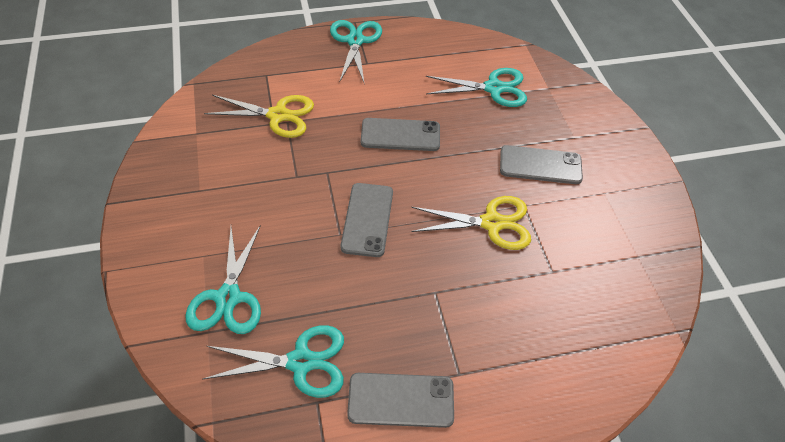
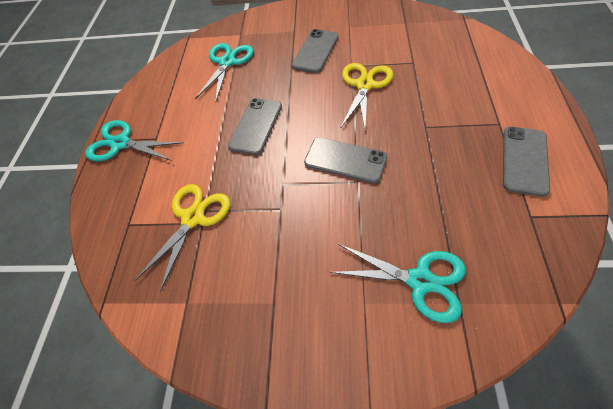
camera: 65 degrees left, 5 degrees up
turquoise scissors [202,325,344,398] -> none

